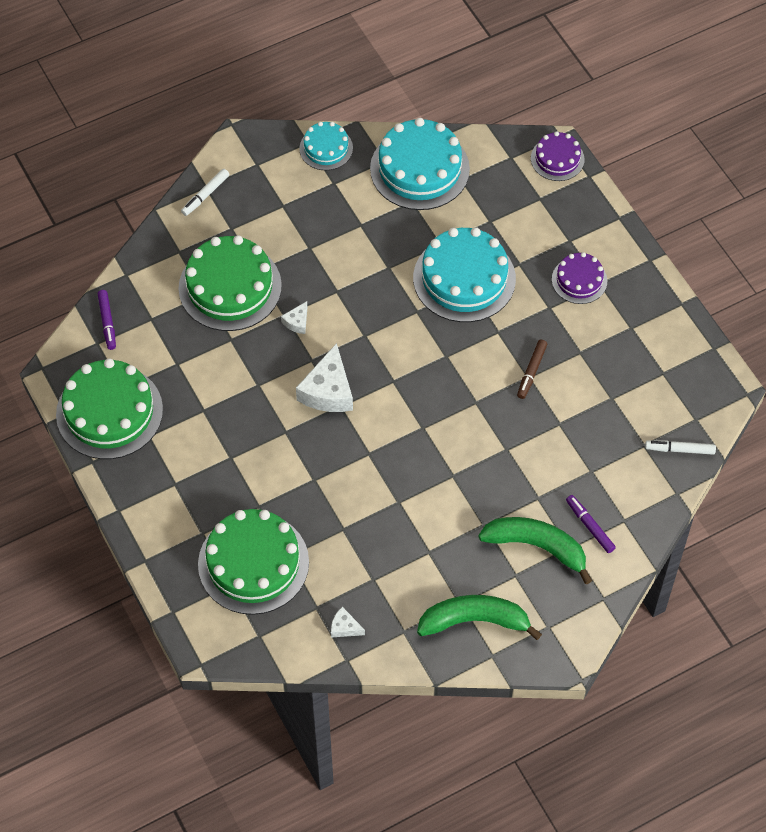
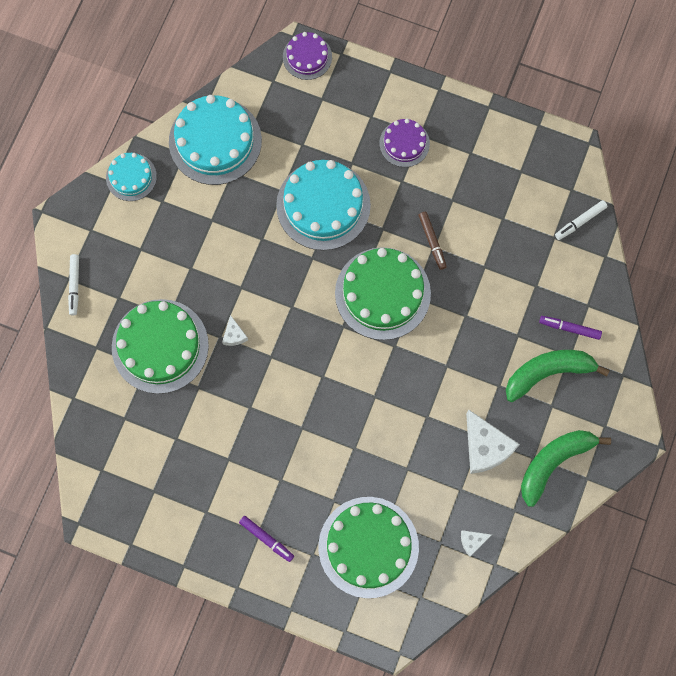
camera: 40 degrees left, 15 degrees up
green cake [56,358,163,459] -> green cake moved to [335,247,431,340]
purple marker [98,290,116,350] -> purple marker moved to [239,516,294,562]
white cheese [296,343,353,412] -> white cheese moved to [466,410,520,474]

